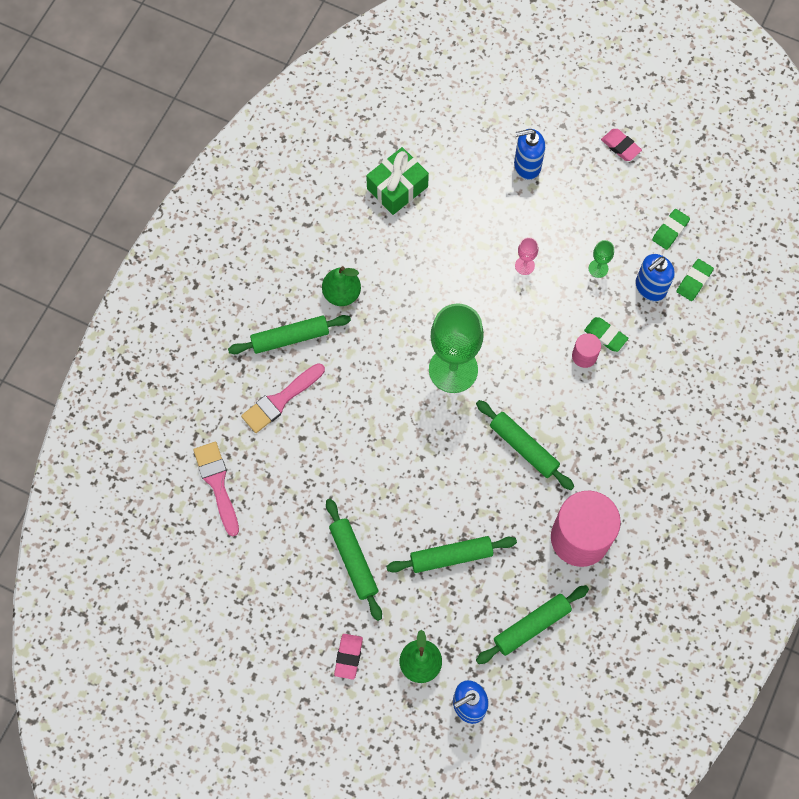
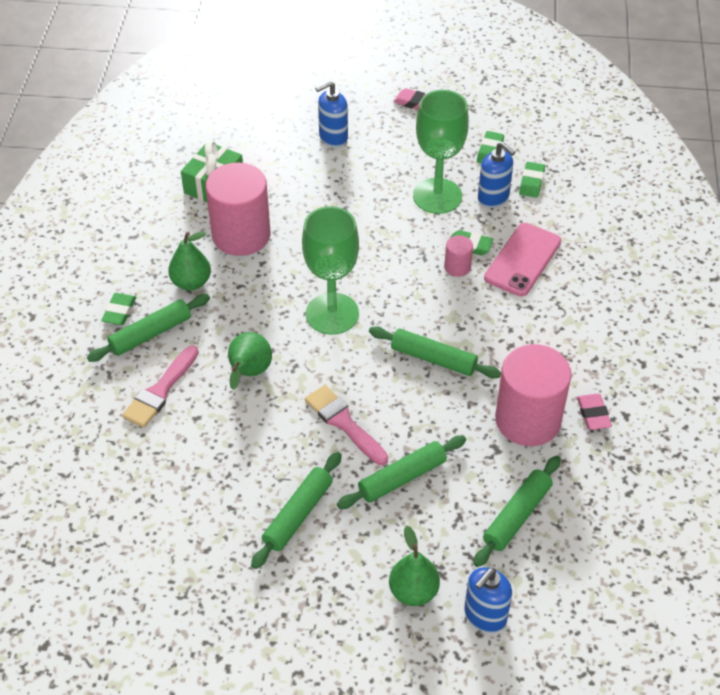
camera: 20 degrees left, 20 degrees down
pink brush [193,442,239,536] -> pink brush moved to [305,385,388,465]
green rolling pin [326,499,382,621] -> green rolling pin turned 75 degrees clockwise [251,452,342,569]
pink eraser [334,634,363,680] -> pink eraser moved to [577,394,612,430]
pink goblet [515,237,538,275] -> none
green goblet [589,240,614,278] -> green goblet [413,90,469,214], size x2.42
blue soap dispenser [635,254,675,301] -> blue soap dispenser turned 75 degrees counterclockwise [478,142,515,208]
none -> green eraser [101,293,136,325]
none -> pink cylinder [206,162,271,256]
none -> green pear [228,332,272,390]
none -> pink phone [484,223,561,297]

